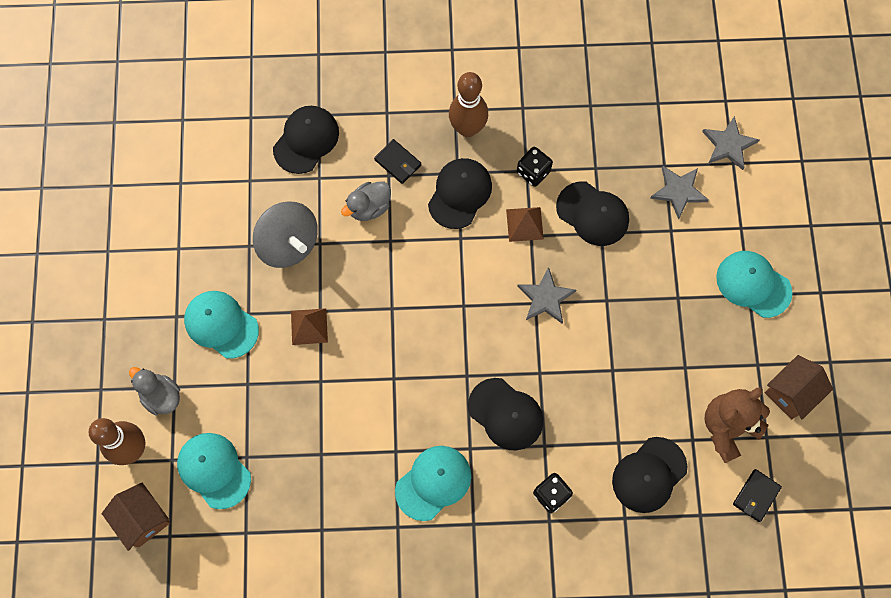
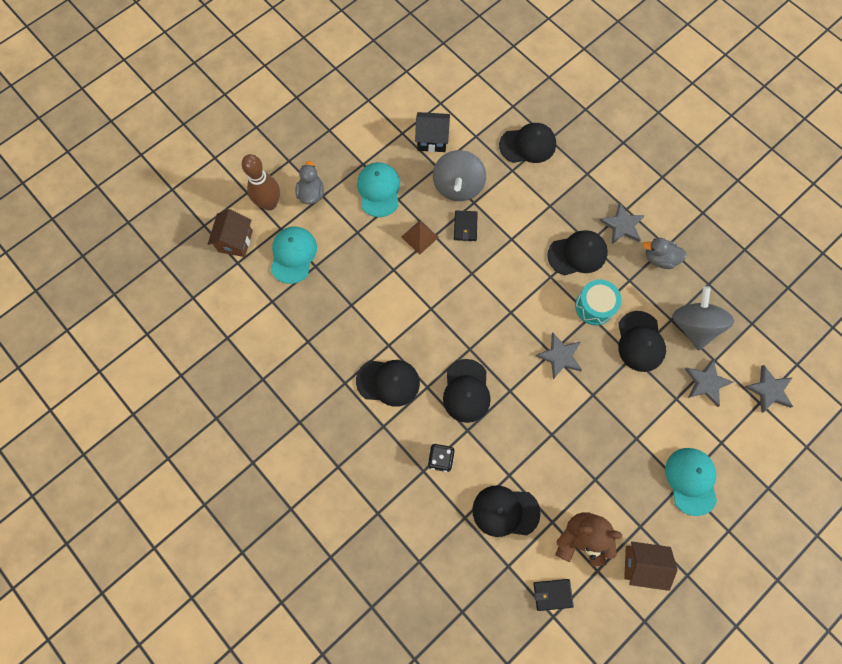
camera: 50 degrees right, 0 degrees up
grey duck [341,182,391,221] -> grey duck moved to [643,238,687,269]
black wallet [374,139,421,184] -> black wallet moved to [454,210,478,241]
turquoise cap [395,446,471,521] -> black cap [356,360,420,407]
brown bowling pin [449,72,488,137] -> grey star [599,203,645,244]
brown pyramid [506,207,544,242] -> turquoise drum [575,279,622,325]
black dice [517,147,553,187] -> none
none -> black house [415,112,450,152]
none -> grey spinning top [672,286,734,351]

